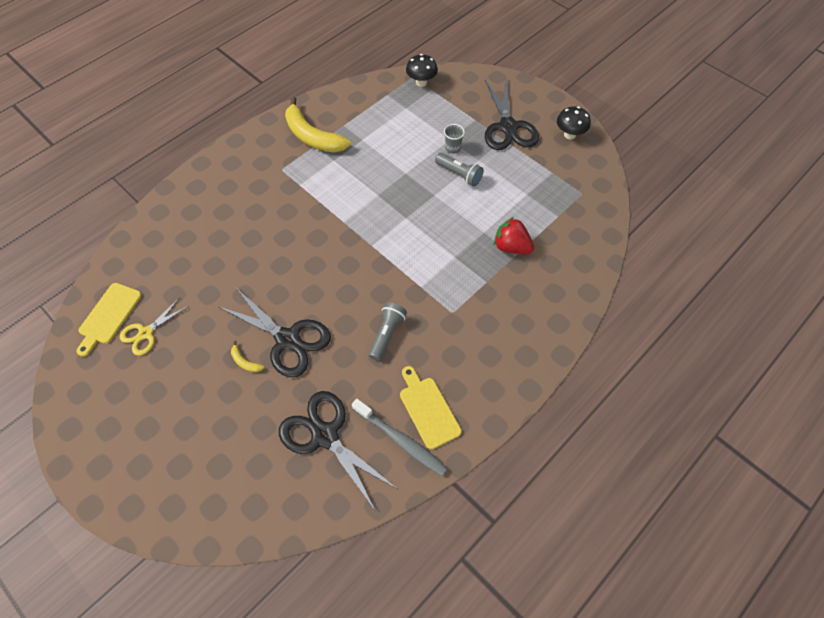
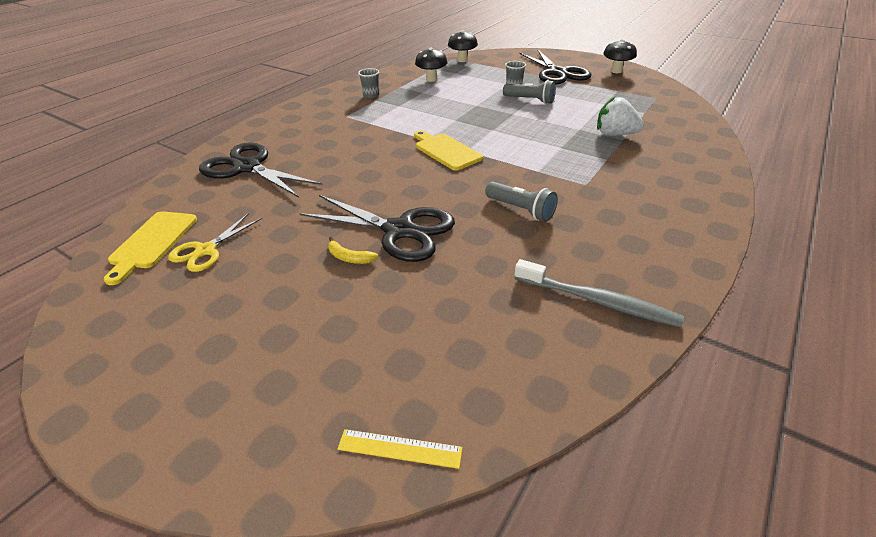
camera: 10 degrees left, 20 degrees down
black scissors [279,391,397,510] -> black scissors moved to [199,142,322,197]
yellow banana [285,97,351,153] -> grey cup [358,68,379,98]
grey flashlight [369,302,407,361] -> grey flashlight turned 120 degrees clockwise [485,182,558,222]
yellow cutting board [400,366,462,450] -> yellow cutting board moved to [414,131,483,170]
red strawberry [494,217,534,254] -> white strawberry [597,97,644,136]
none -> yellow ruler [338,429,463,469]
none -> black mushroom [415,48,448,82]

